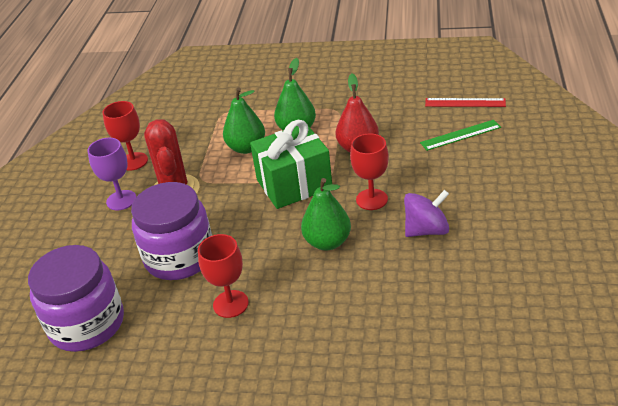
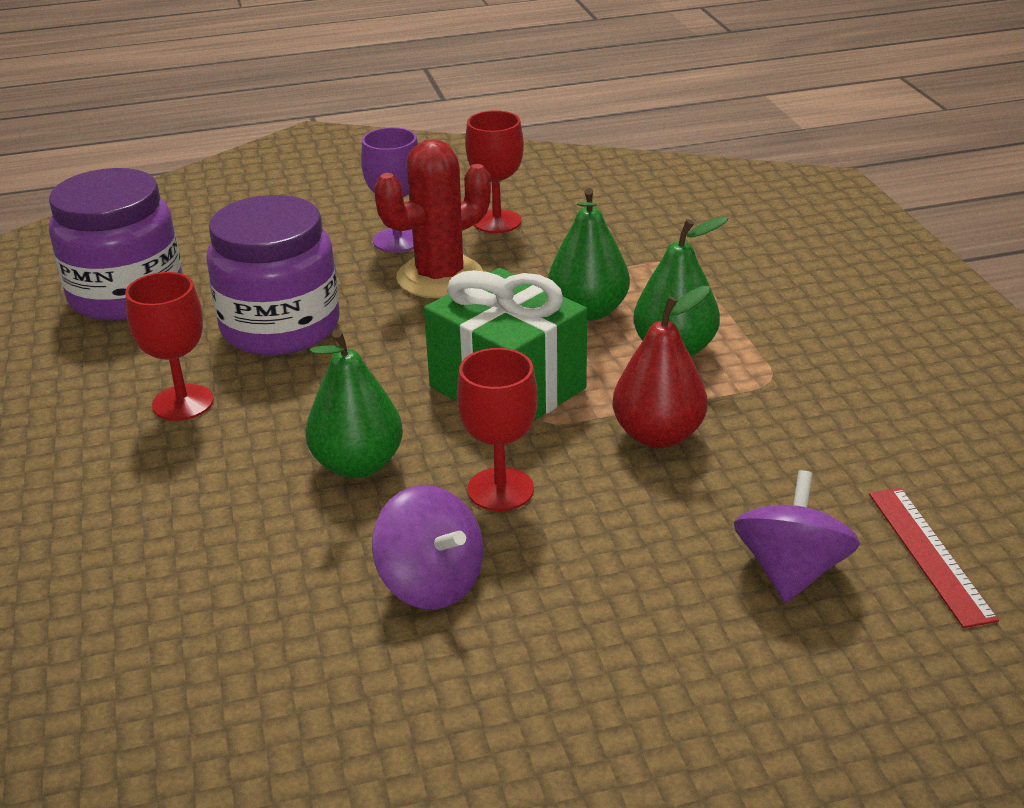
camera: 65 degrees right, 5 degrees down
green ruler [420,120,501,151] -> purple spinning top [734,470,860,603]

